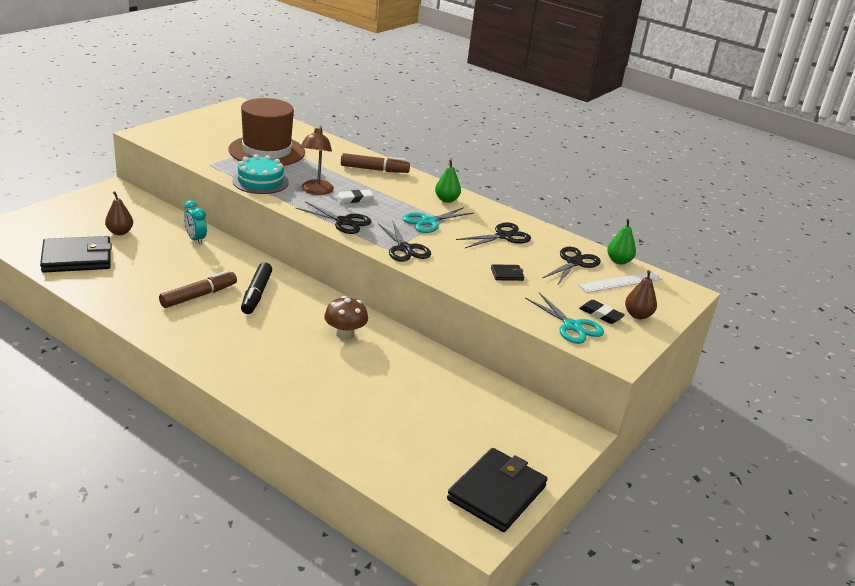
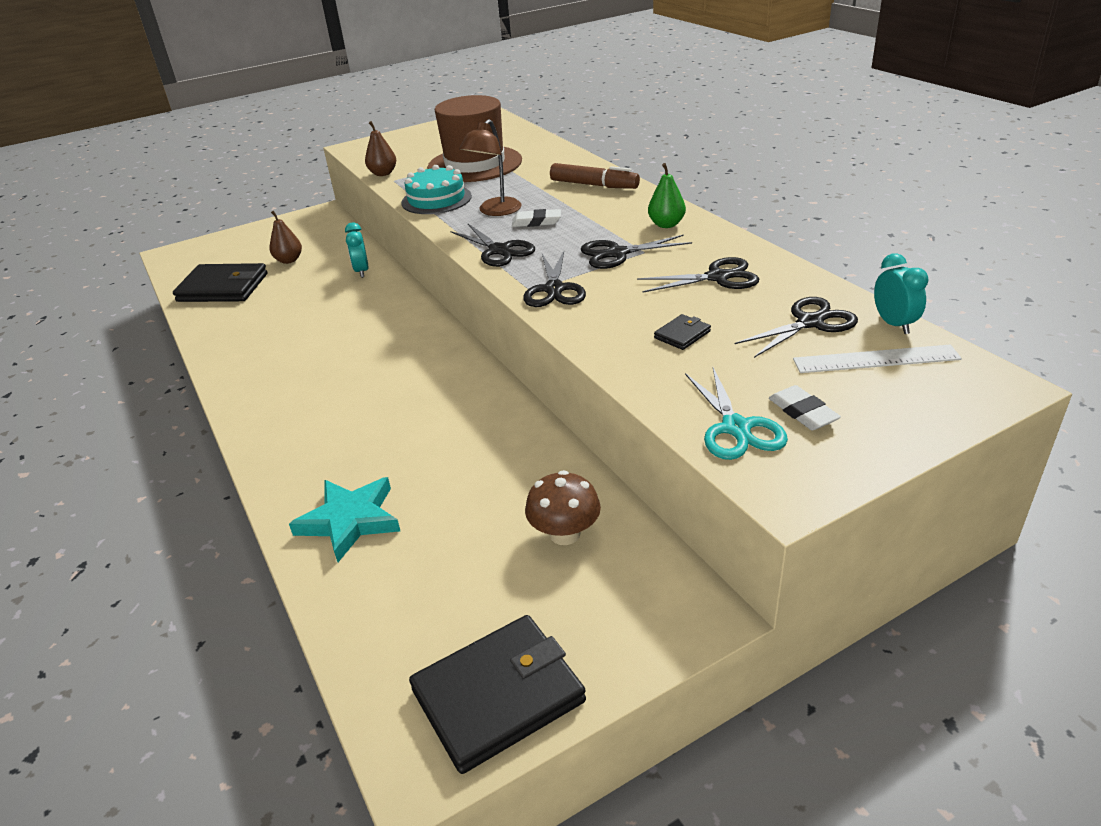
camera: 30 degrees right, 5 degrees up
brown marker [159,270,237,308] -> none
black marker [241,262,272,314] -> none
brown mushroom [324,296,368,340] -> brown mushroom moved to [525,470,601,545]
turquoise scissors [403,207,474,233] -> black scissors [580,235,692,269]
black wallet [491,264,524,281] -> black wallet turned 60 degrees counterclockwise [654,314,711,350]
black eraser [579,300,625,324] -> white eraser [769,385,841,430]
green pear [607,219,636,265] -> turquoise clock [874,253,929,334]
brown pear [625,270,657,319] -> brown pear moved to [365,121,396,176]
none -> turquoise star [289,477,400,562]

